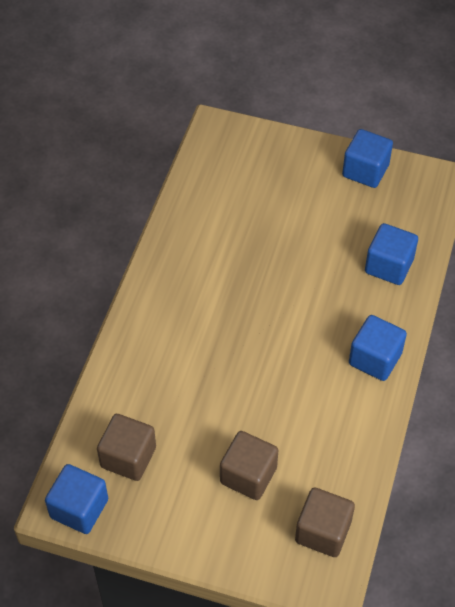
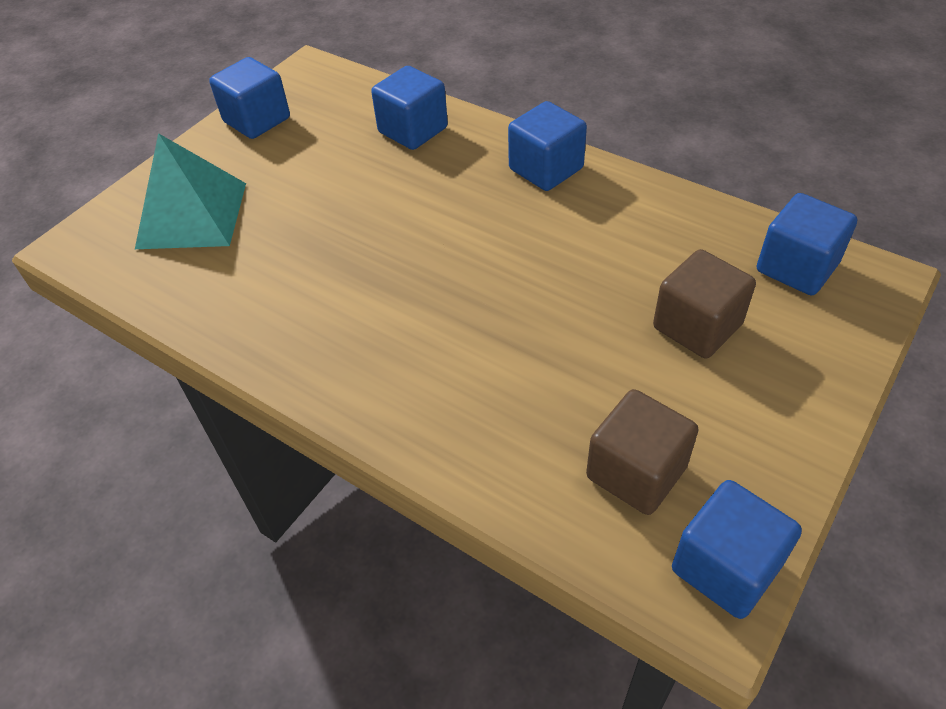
camera: 70 degrees left, 5 degrees down
brown cube [295,487,355,557] -> blue cube [757,193,858,295]
none -> turquoise pyramid [135,133,246,249]

